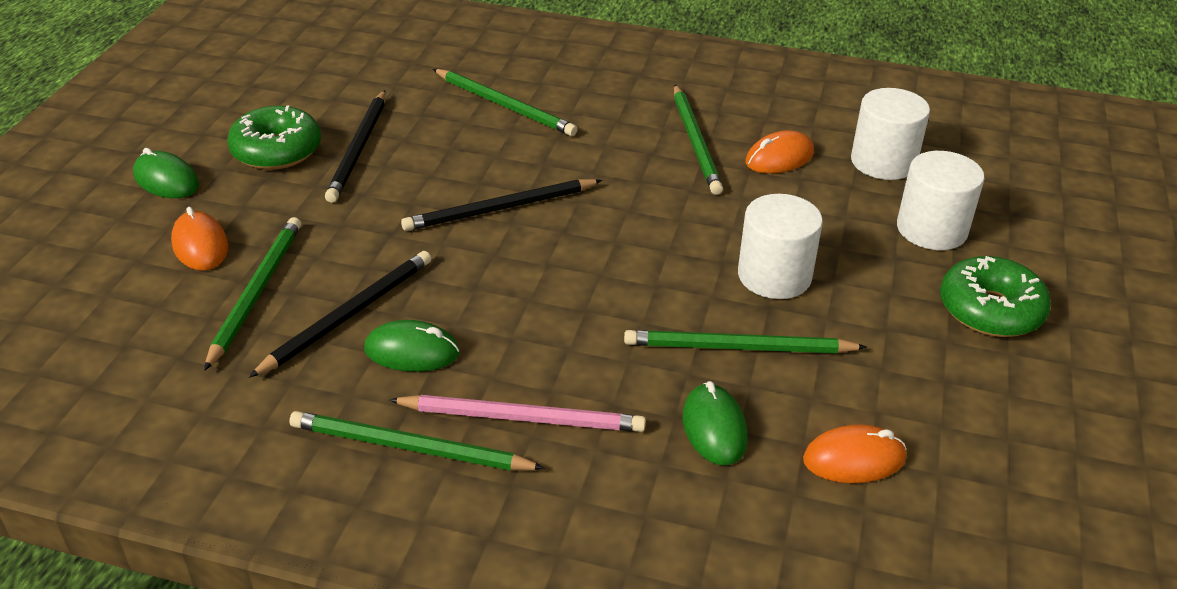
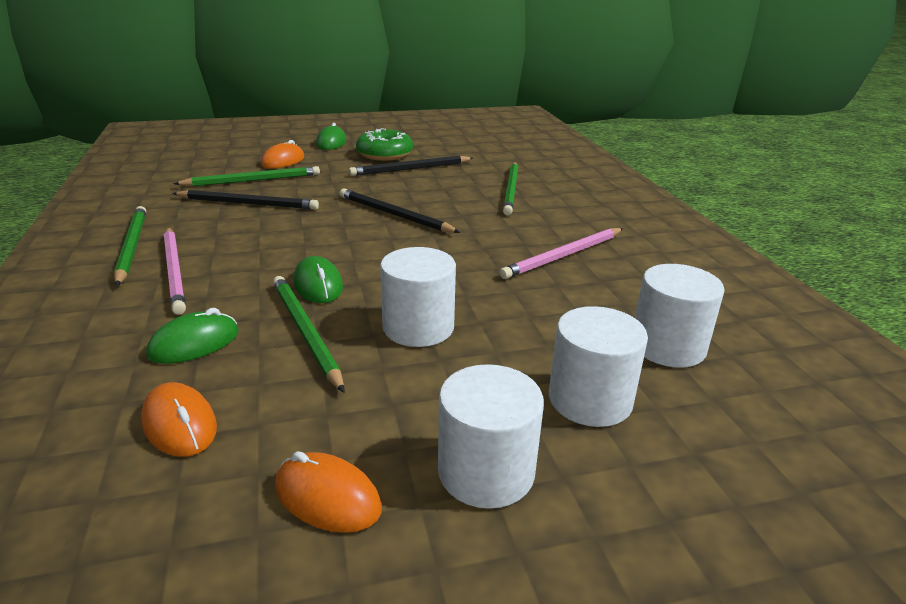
camera: 60 degrees right, 10 degrees down
green mouse [364,320,460,372] -> green mouse moved to [293,256,343,303]
green pencil [674,85,723,195] -> pink pencil [499,228,623,279]
orange mouse [745,130,814,173] -> orange mouse moved to [275,451,382,533]
green donut [940,256,1051,337] -> white cylinder [438,364,544,509]

